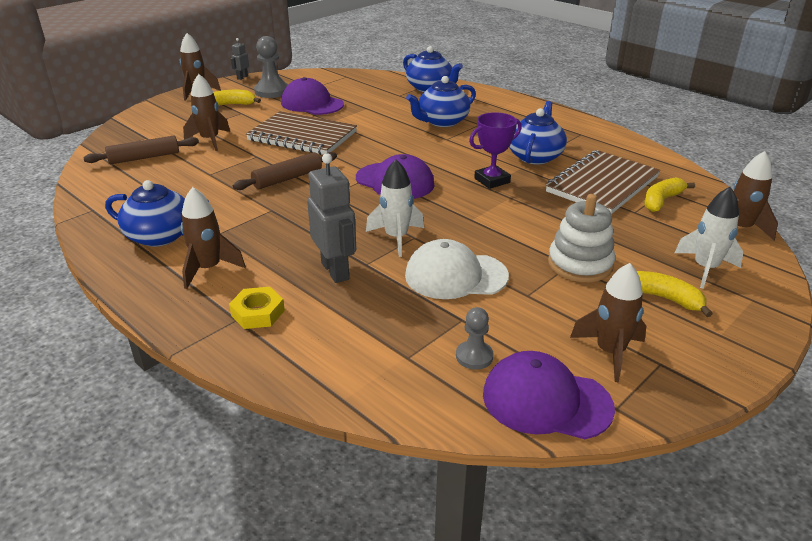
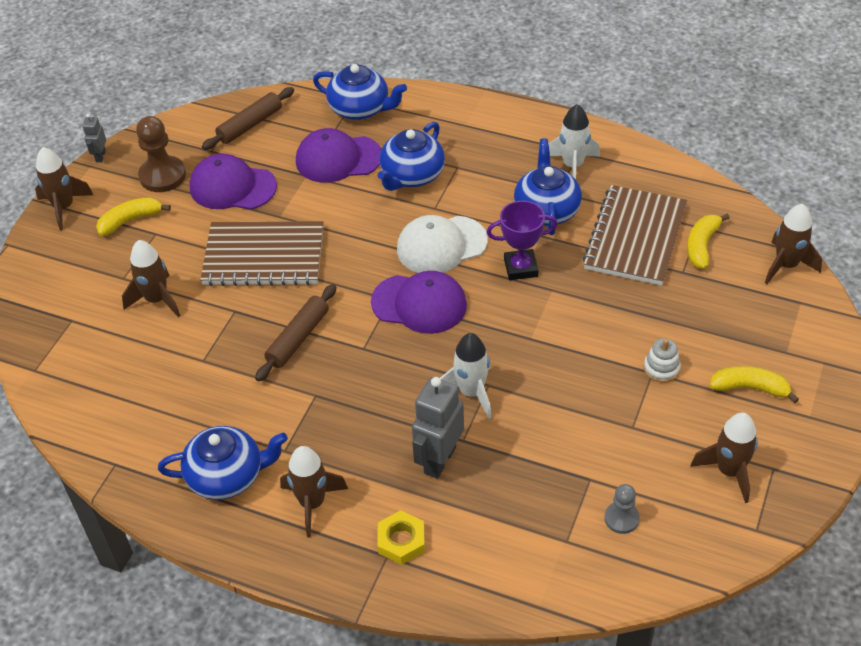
camera: 20 degrees left, 15 degrees up
brown rolling pin [83,136,199,164] -> brown rolling pin moved to [202,87,294,150]
grey pawn [254,36,288,98] -> brown pawn [136,116,186,192]
grey robot [307,153,356,283] -> grey robot turned 105 degrees counterclockwise [412,377,464,479]
white cap [405,239,509,299] -> white cap moved to [397,215,488,273]
purple trophy [469,112,522,189] -> purple trophy turned 45 degrees clockwise [487,201,558,280]
purple cap [483,351,615,439] -> purple cap moved to [296,128,382,183]
white stacking toy [548,194,615,282] -> white stacking toy [644,338,681,383], size x0.56
white rocket [675,187,744,289] -> white rocket moved to [548,104,600,179]

